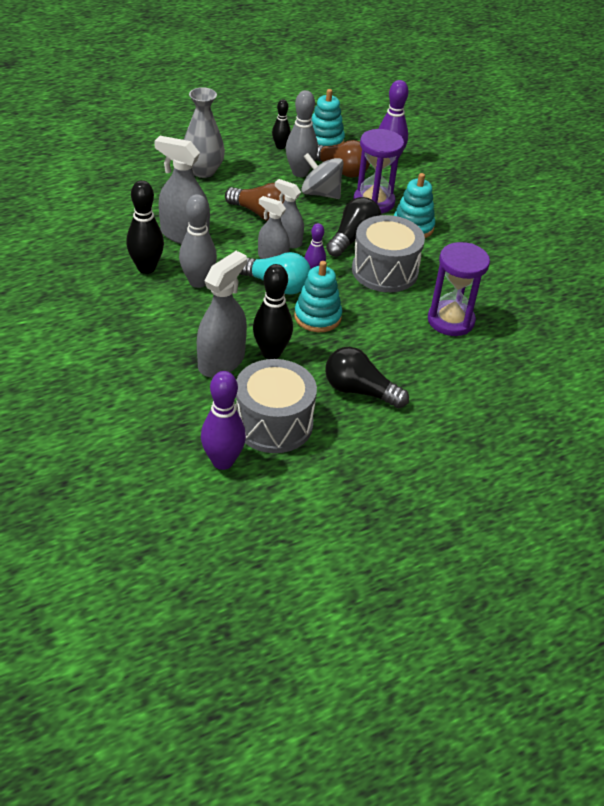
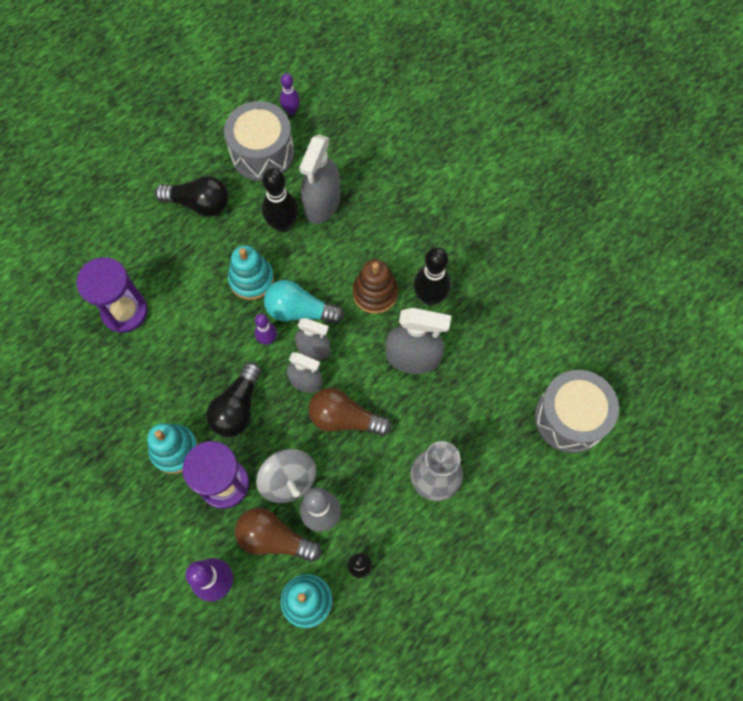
camera: 170 degrees right, 25 degrees up
grey bowling pin [179,194,217,288] -> brown stacking toy [353,259,398,314]
purple bowling pin [201,371,246,470] -> purple bowling pin [280,73,300,115], size x0.60
grey spinning top [301,153,344,199] -> grey spinning top turned 45 degrees clockwise [256,449,316,503]
grey drum [352,215,425,292] -> grey drum moved to [535,370,619,453]

